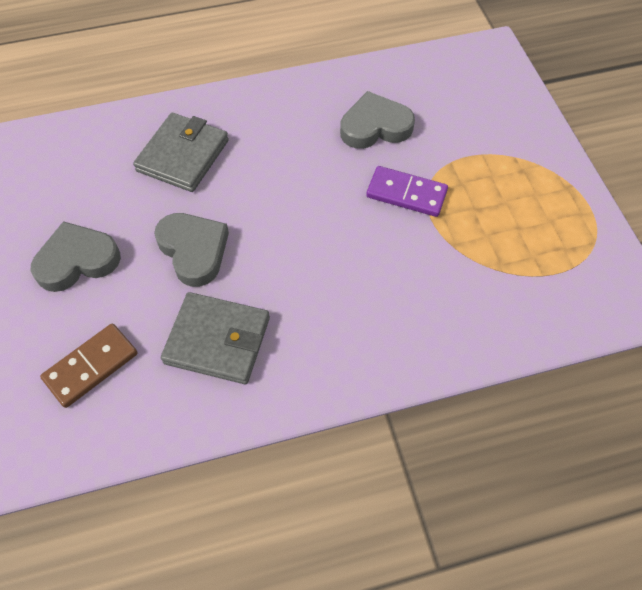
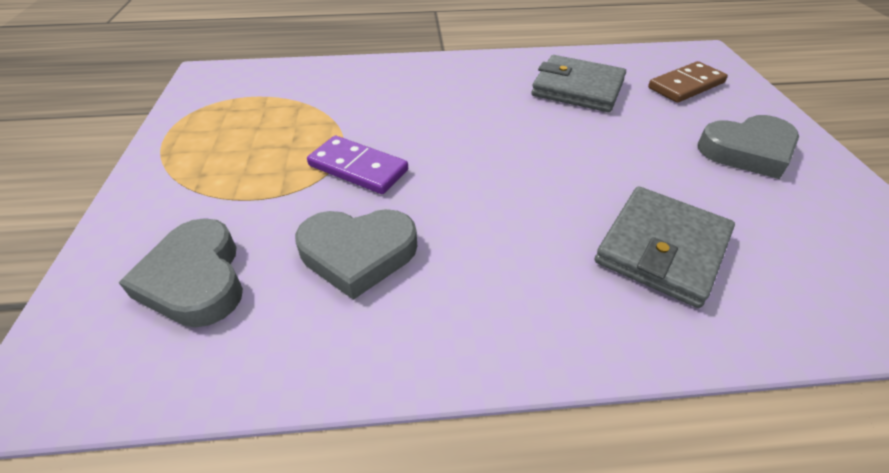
camera: 170 degrees left, 15 degrees down
grey heart [154,213,229,287] -> grey heart moved to [118,218,243,328]

